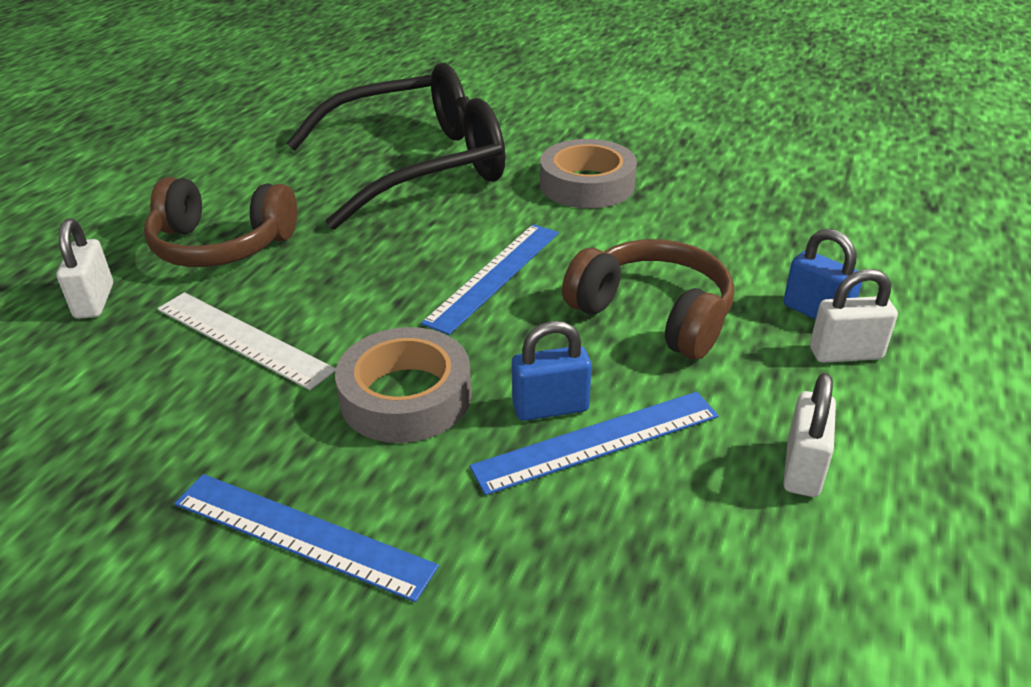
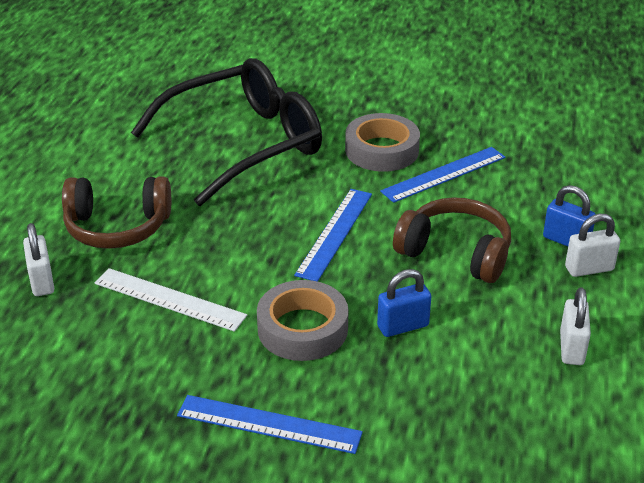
camera: 10 degrees left, 0 degrees up
blue ruler [469,392,719,495] -> blue ruler moved to [380,147,506,203]

